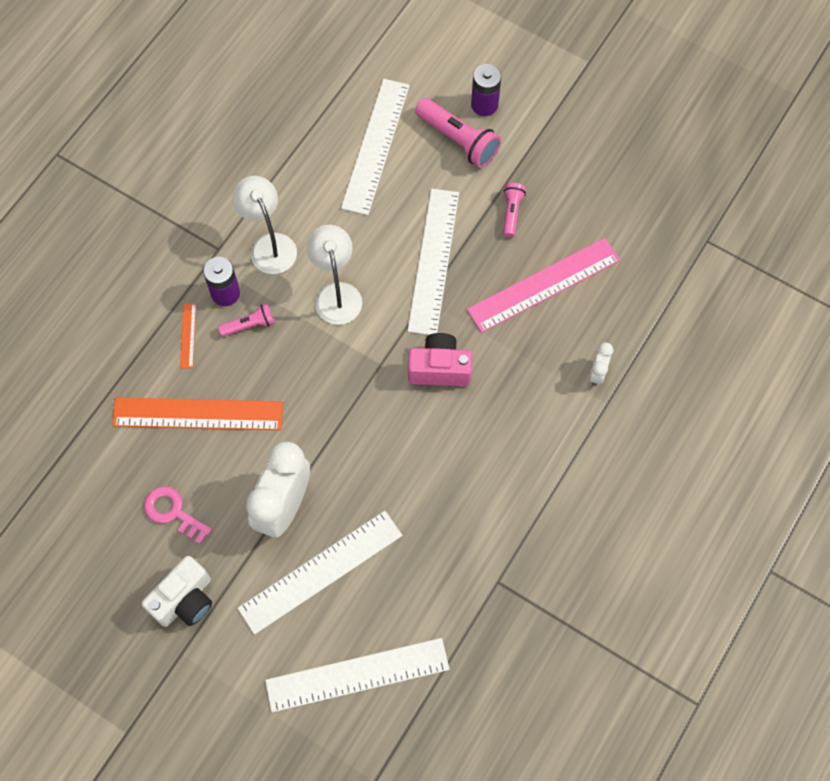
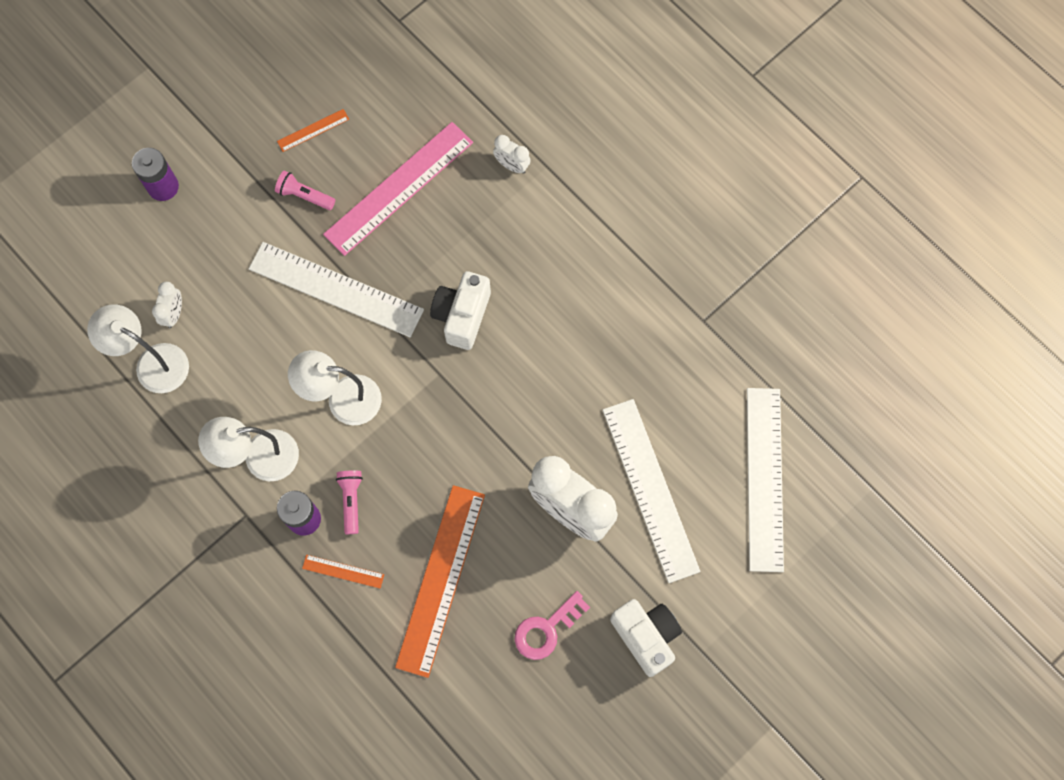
camera: 75 degrees left, 5 degrees up
white ruler [341,79,410,215] -> white clock [152,282,182,328]
pink camera [408,333,472,386] -> white camera [430,271,491,350]
pink flashlight [415,98,501,168] -> none
pink ruler [467,238,620,333] -> pink ruler turned 60 degrees clockwise [323,122,473,256]
none -> white lamp [87,305,189,393]
none -> orange ruler [277,109,349,152]

